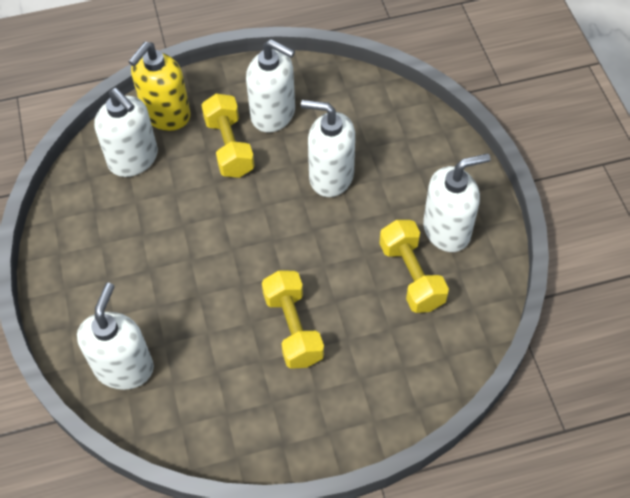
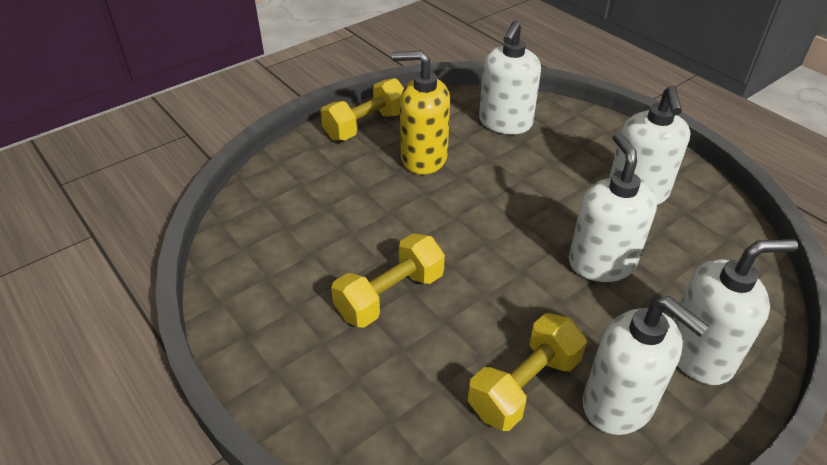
camera: 65 degrees right, 15 degrees down
white soap dispenser [77,283,154,390] -> white soap dispenser moved to [673,239,798,385]
yellow soap dispenser [128,42,191,131] -> yellow soap dispenser moved to [392,50,450,175]
yellow dumbbell [201,93,255,178] -> yellow dumbbell moved to [320,78,404,141]

